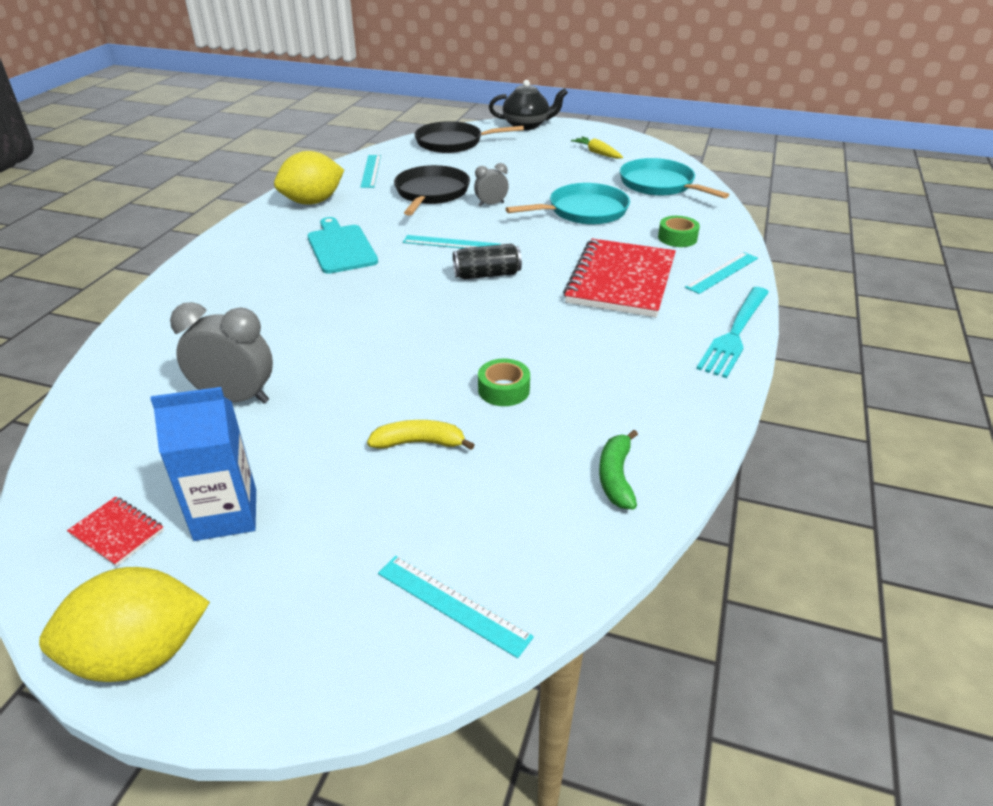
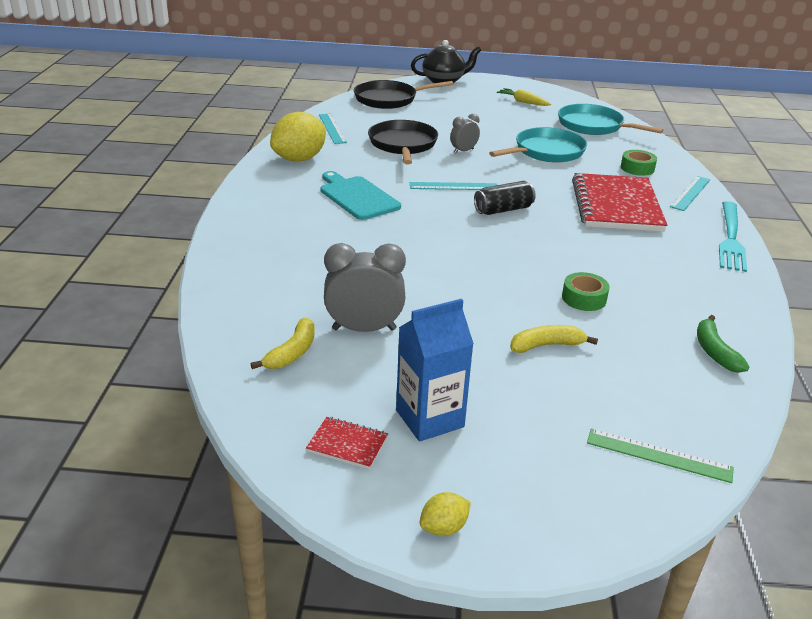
camera: 15 degrees left, 5 degrees down
yellow lemon [39,567,210,682] -> yellow lemon [419,492,471,536], size x0.46
turquoise ruler [378,556,534,658] -> green ruler [587,429,734,483]
none -> yellow banana [251,318,315,369]

